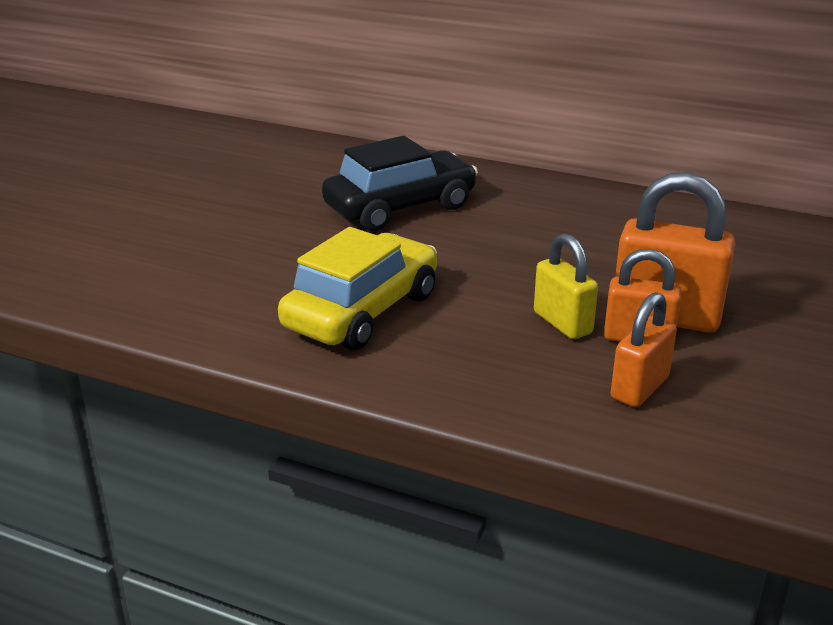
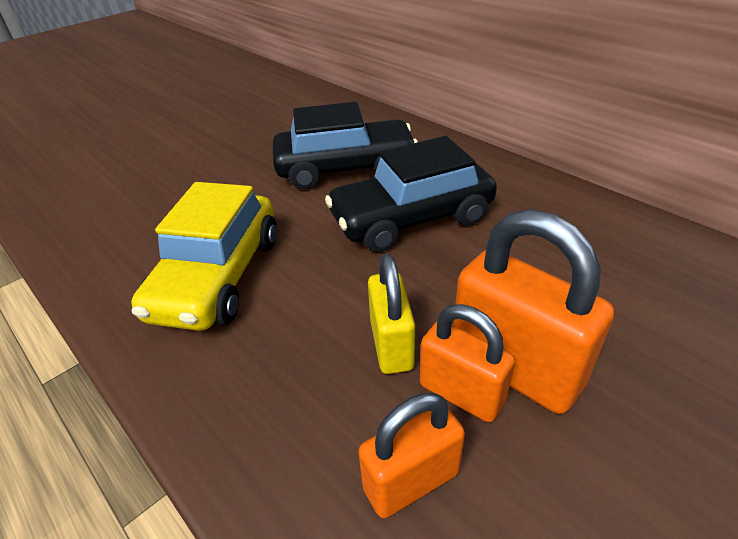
camera: 25 degrees right, 10 degrees up
yellow car [278,227,437,350] -> yellow car turned 135 degrees clockwise [131,182,277,331]
none -> black car [325,136,497,252]

